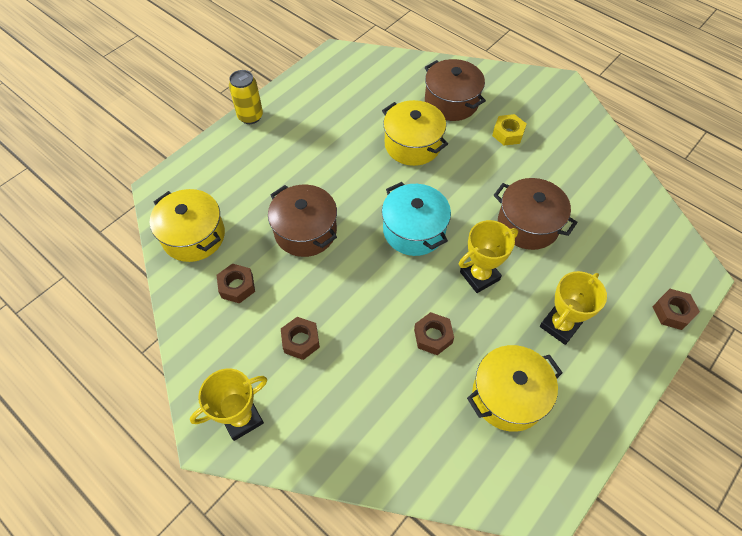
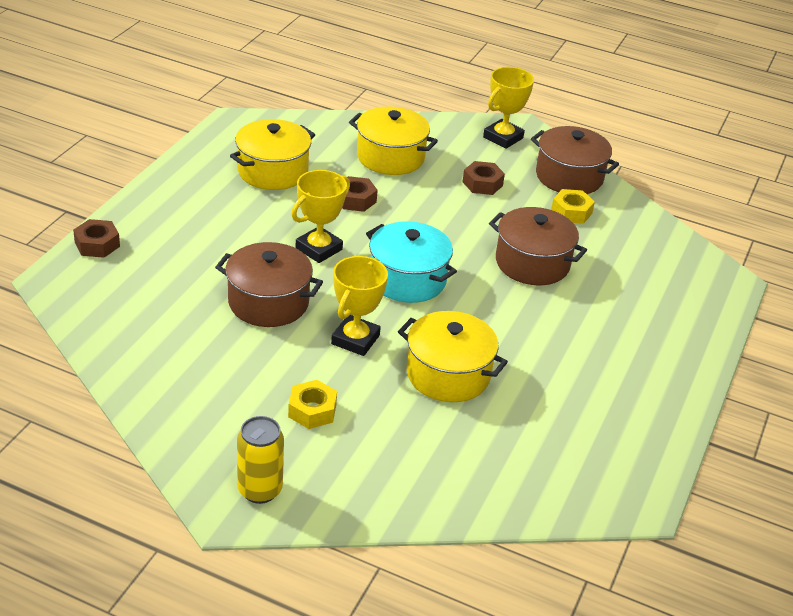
camera: 160 degrees right, 20 degrees down
yellow pot [150,189,225,262] -> yellow pot moved to [349,107,438,175]
brown nut [217,263,255,304] -> yellow nut [551,189,595,224]
yellow can [229,70,263,124] -> yellow can moved to [237,416,284,504]
brown pot [425,59,486,121] -> brown pot moved to [531,126,619,194]
yellow trophy [540,271,607,345] -> yellow trophy moved to [331,256,388,356]

